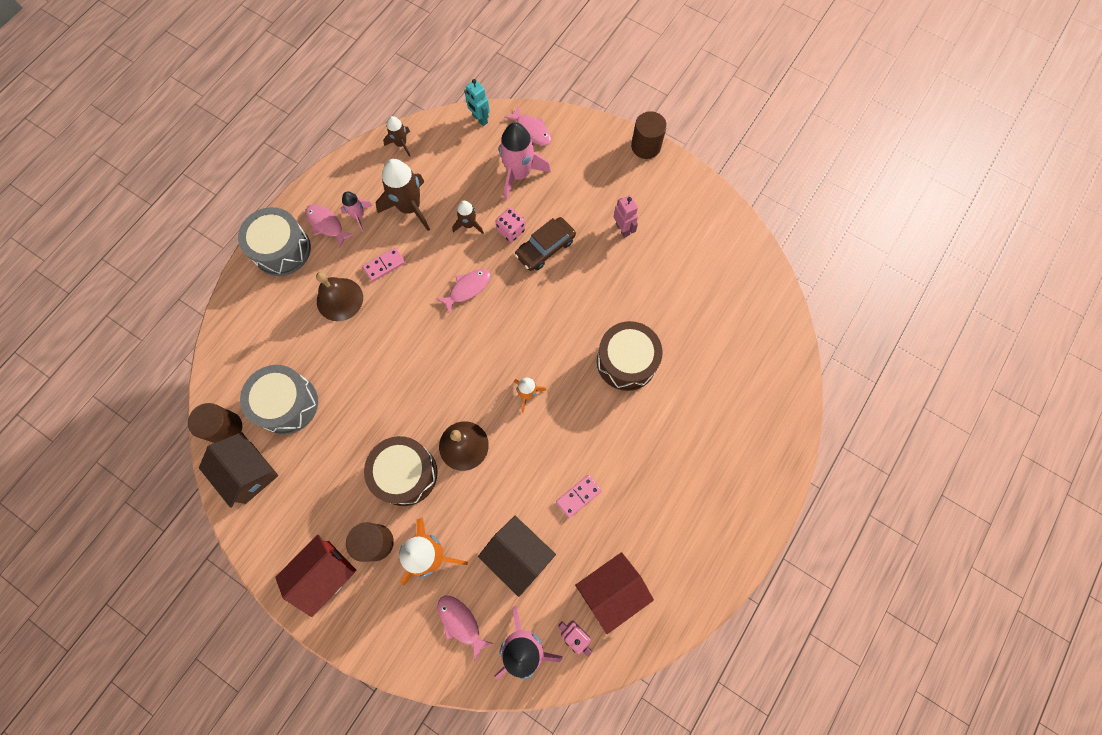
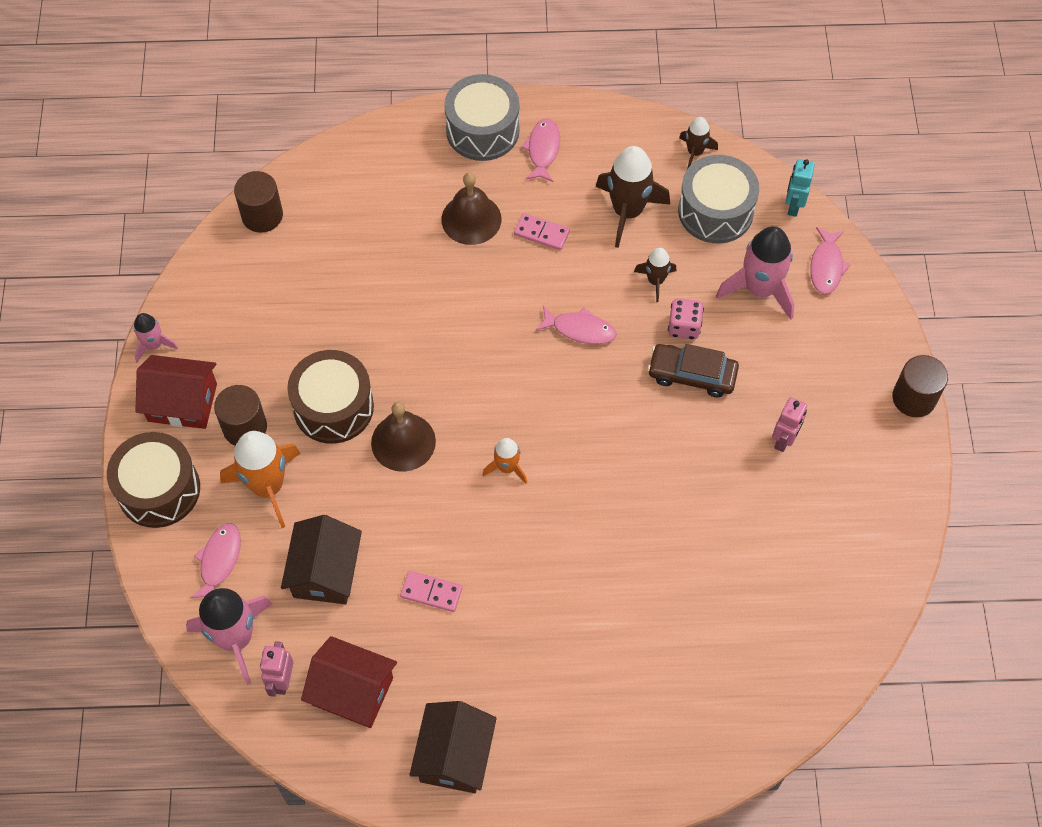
camera: 55 degrees right, 10 degrees down
brown house [199,432,278,508] -> brown house moved to [409,701,497,793]
grey drum [240,365,318,434] -> grey drum moved to [678,155,759,243]
pink rocket [341,191,372,232] -> pink rocket moved to [134,313,178,363]
brown drum [597,321,663,391] -> brown drum moved to [107,432,200,528]

